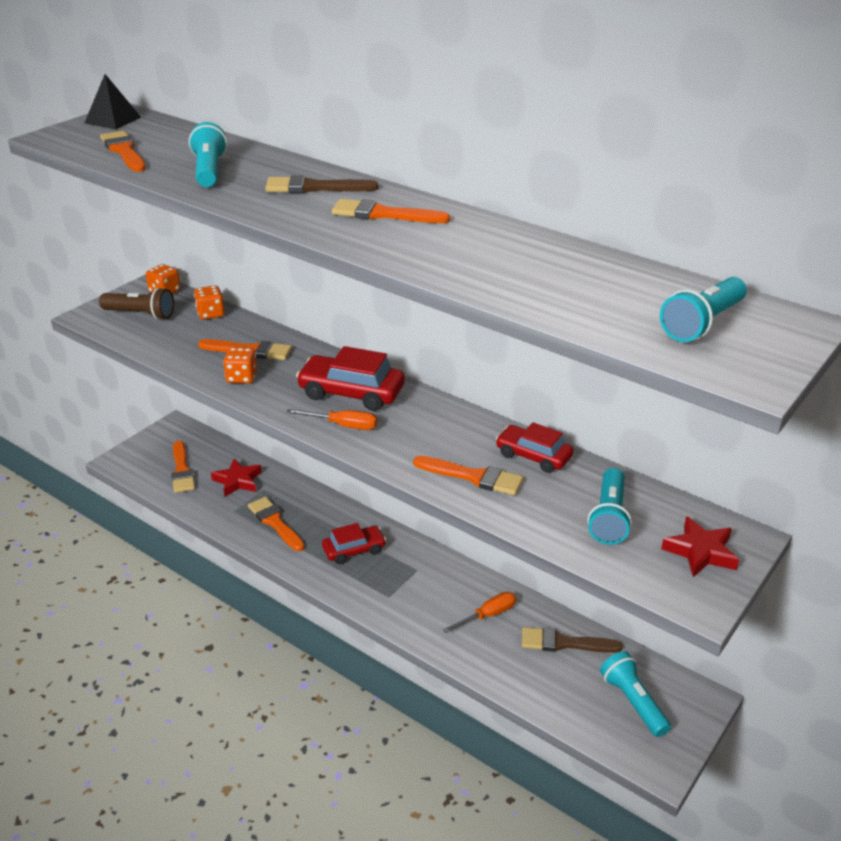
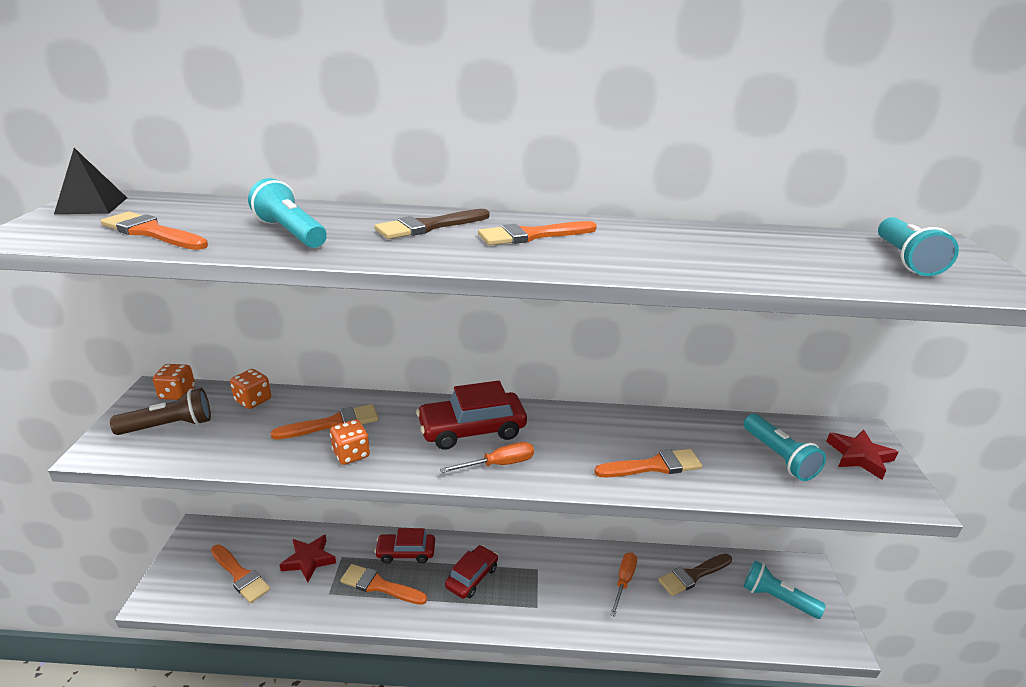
camera: 35 degrees left, 5 degrees down
red car [496,422,573,473] -> red car moved to [374,528,435,563]

